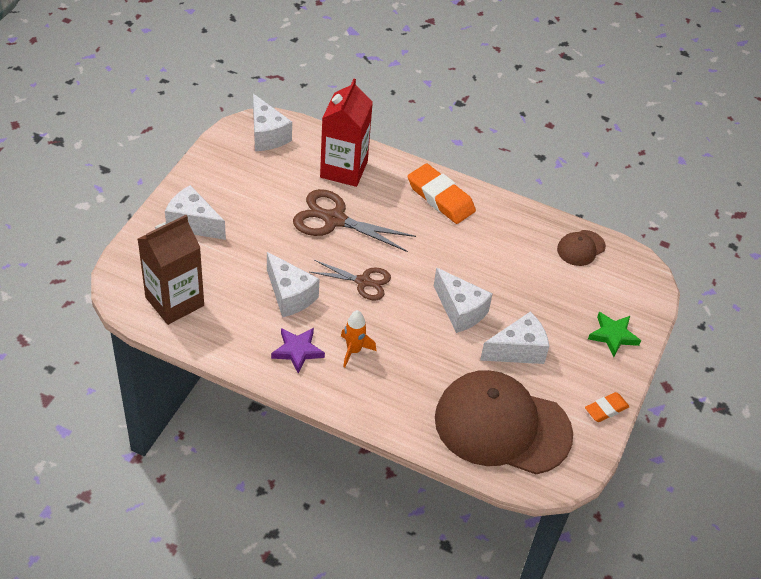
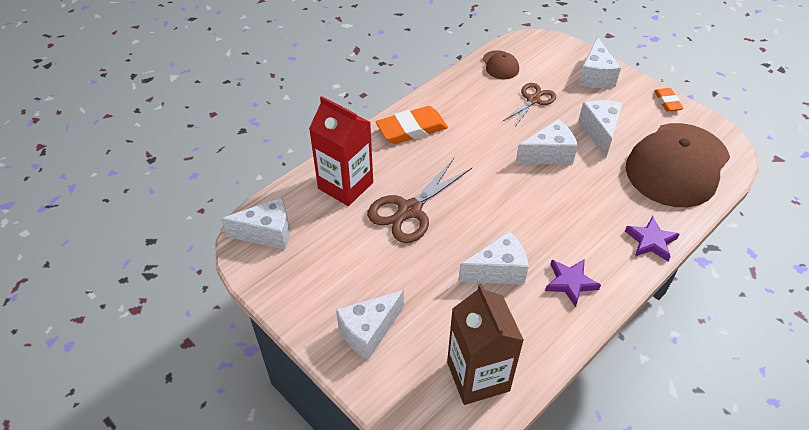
camera: 65 degrees left, 0 degrees up
brown scissors [310,260,391,300] -> brown scissors moved to [502,83,556,128]
orange rocket [341,310,376,367] -> none
green star [588,312,641,357] -> white cheese [579,37,621,88]
none -> purple star [625,216,679,261]

